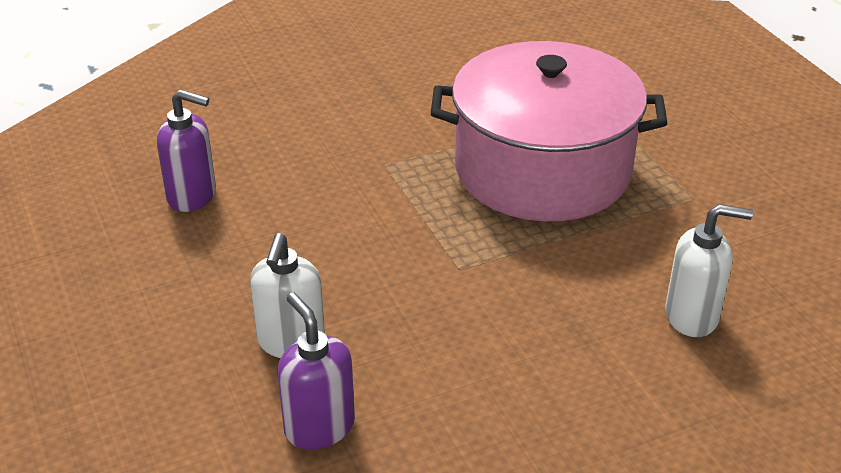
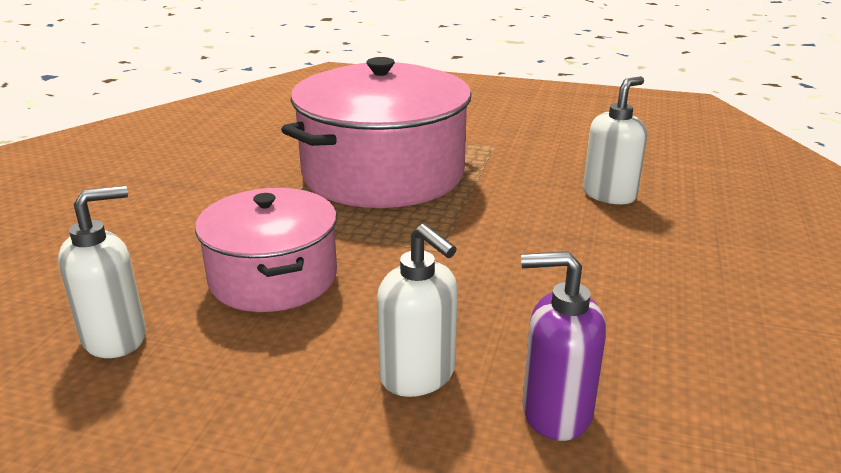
camera: 50 degrees left, 10 degrees down
purple soap dispenser [157,90,216,212] -> white soap dispenser [58,186,146,358]
none -> pink pot [195,188,337,312]

